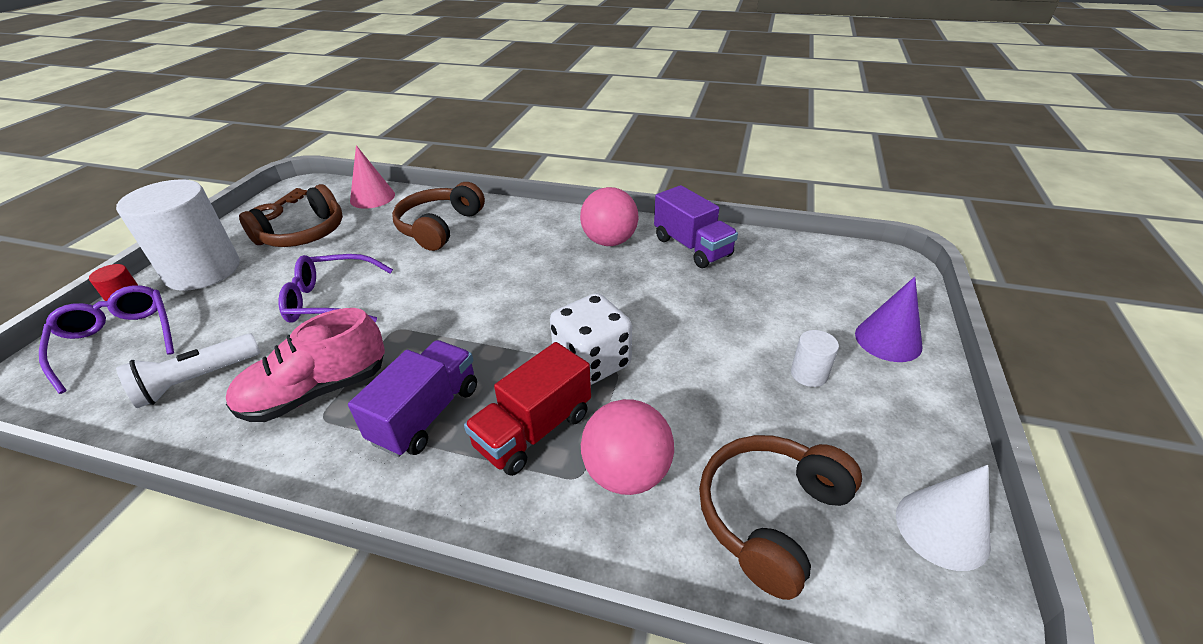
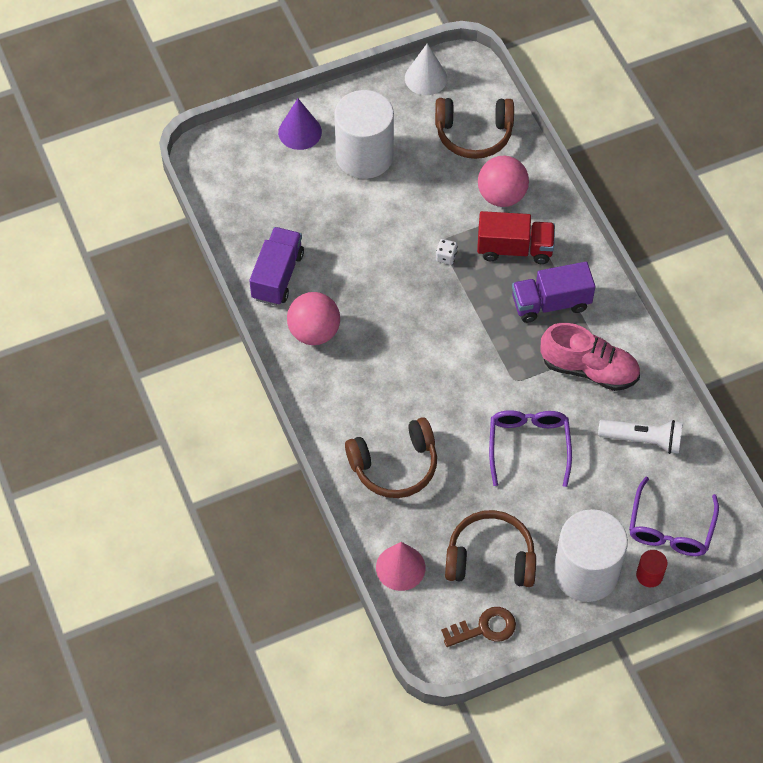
camera: 130 degrees left, 20 degrees up
purple glasses [279,254,393,323] -> purple glasses turned 135 degrees counterclockwise [489,410,572,487]
white dice [550,293,632,385] -> white dice [436,239,458,265], size x0.43
white cylinder [791,330,839,387] -> white cylinder [334,90,394,179], size x2.42

